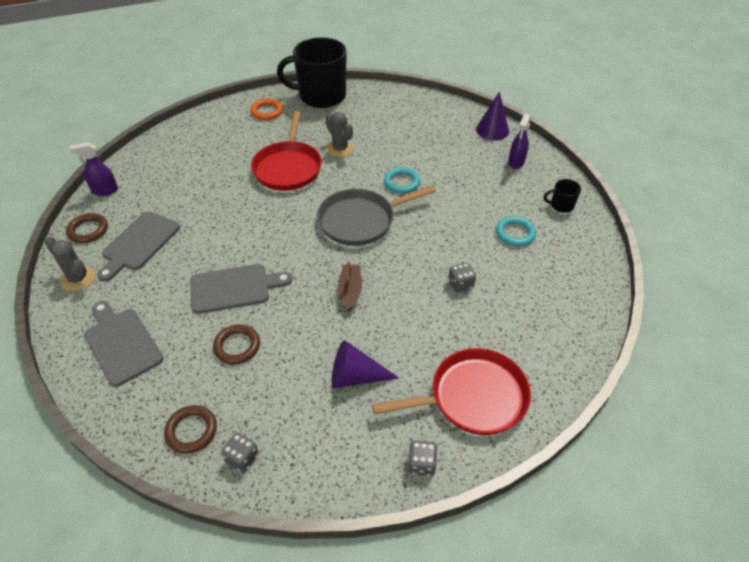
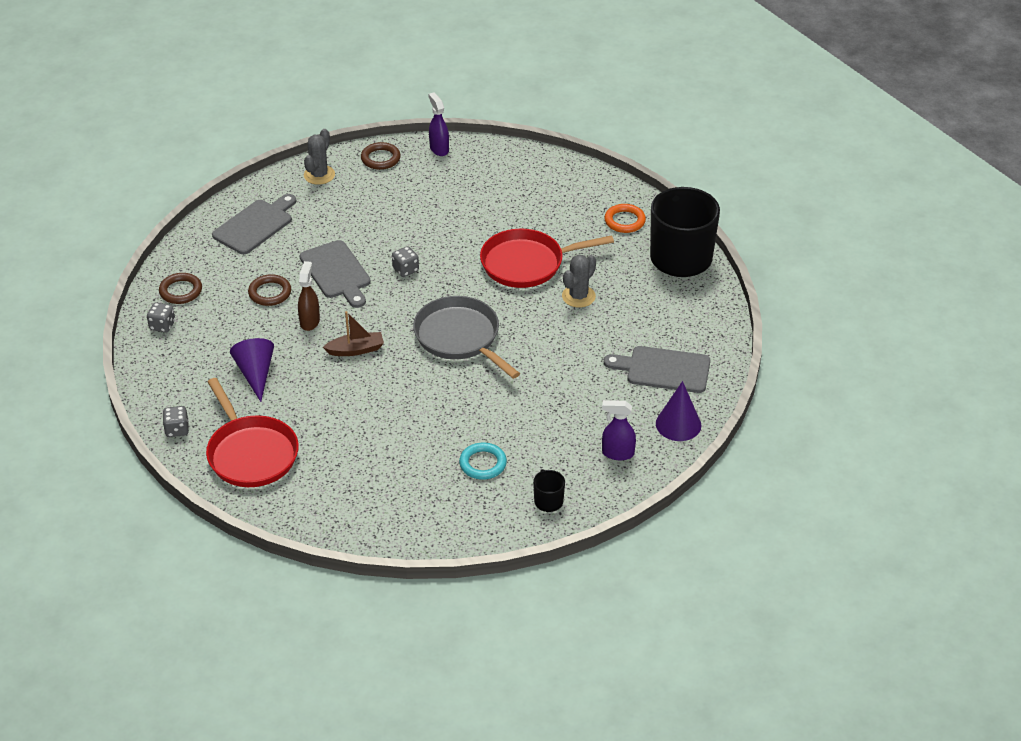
camera: 75 degrees right, 5 degrees down
grey cutting board [97,211,180,282] -> grey cutting board moved to [604,346,710,393]
turquoise ring [384,167,421,194] -> none
grey dice [448,263,476,293] -> grey dice moved to [392,246,419,277]
none -> brown spray bottle [298,261,320,331]

